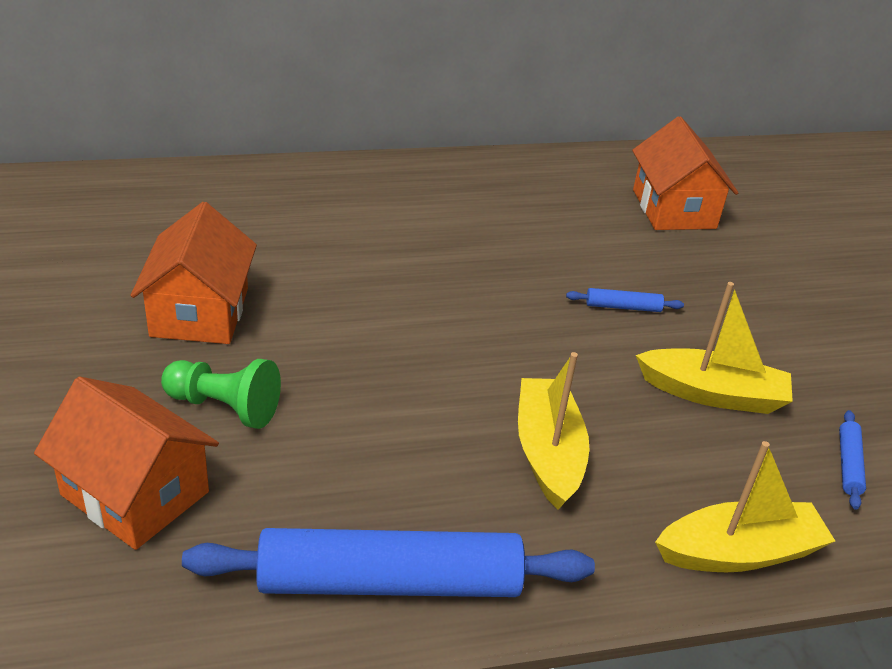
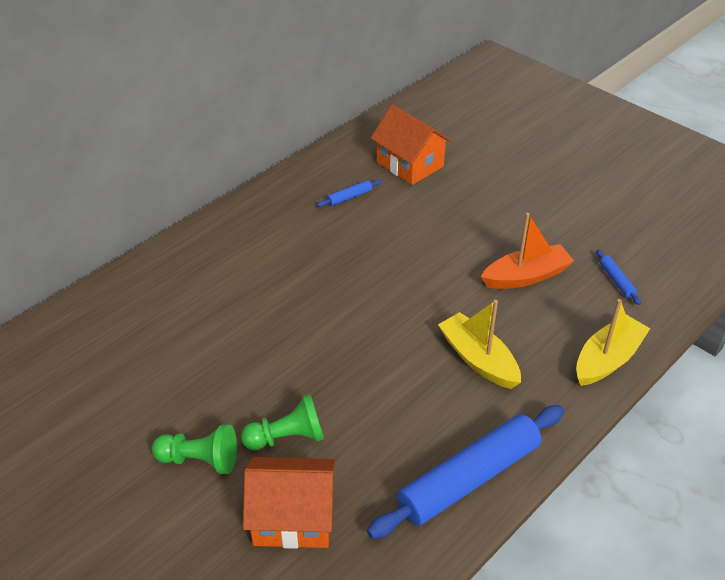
camera: 30 degrees left, 5 degrees up
orange house [131,202,257,344] -> none
blue rolling pin [566,288,684,312] -> blue rolling pin moved to [317,179,382,207]
yellow boat [636,282,793,414] -> orange boat [481,213,574,289]
none -> green pawn [152,425,237,474]

